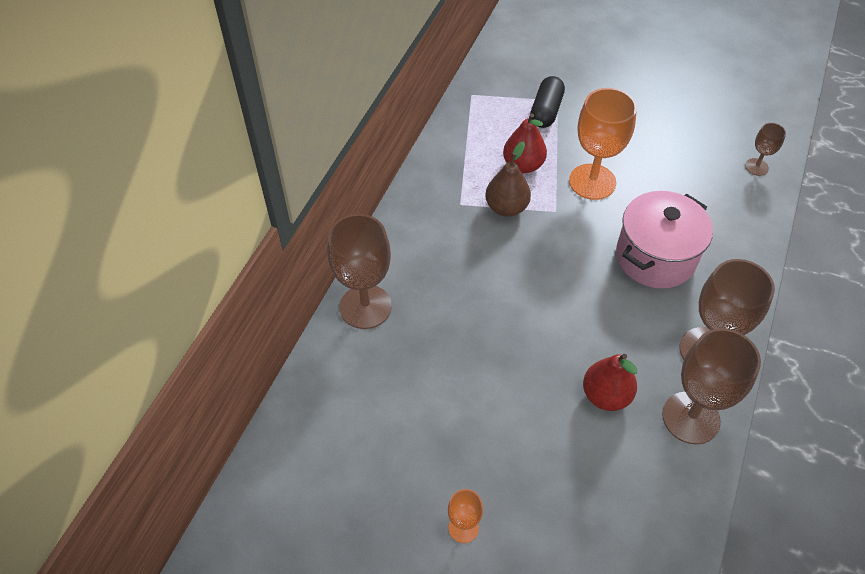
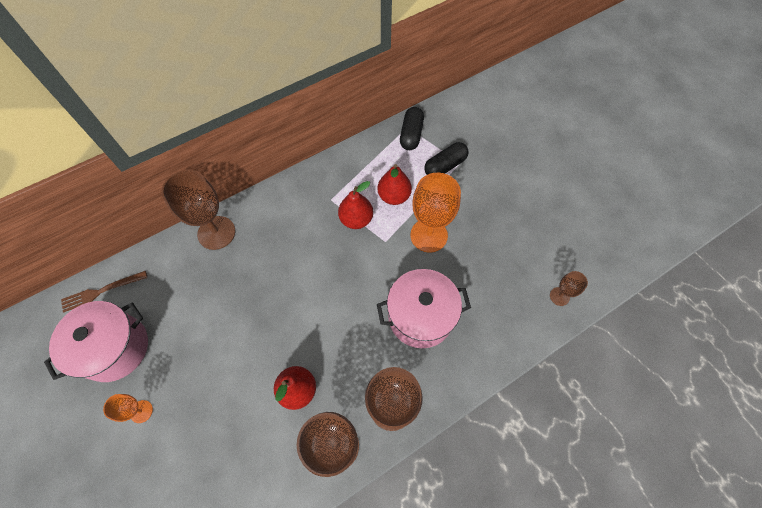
camera: 35 degrees right, 10 degrees up
brown pear [485,141,531,217] -> red pear [338,181,373,229]
none -> pink pot [44,301,148,382]
none -> brown fork [61,271,147,312]
none -> black capsule [400,107,424,150]

